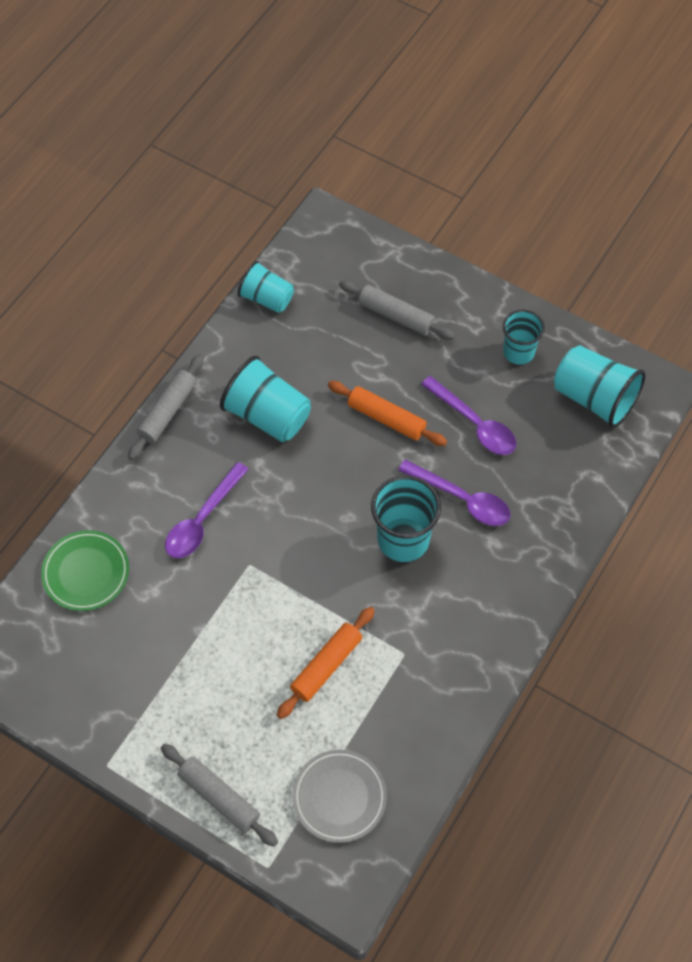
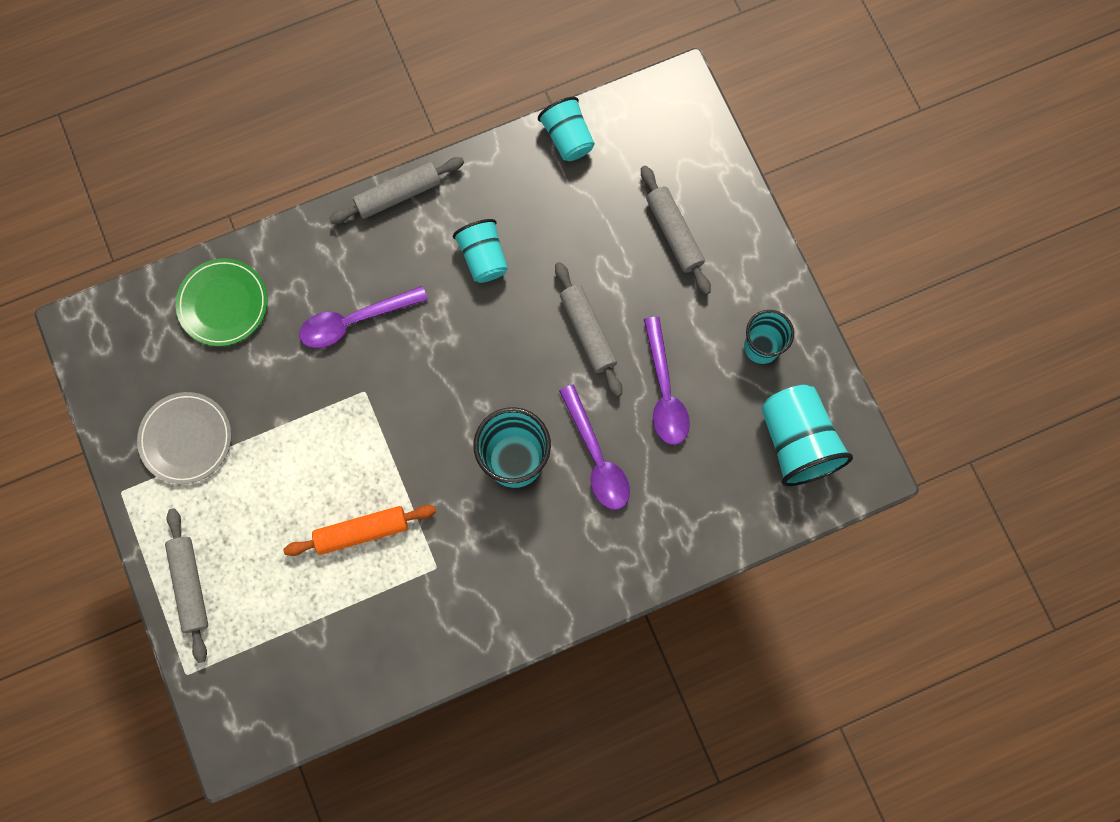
camera: 35 degrees right, 15 degrees up
turquoise cup [220,356,311,442] -> turquoise cup [453,219,508,283], size x0.65
grey plate [292,750,387,843] -> grey plate moved to [137,392,231,484]
orange rolling pin [328,381,447,446] -> grey rolling pin [555,262,622,397]

